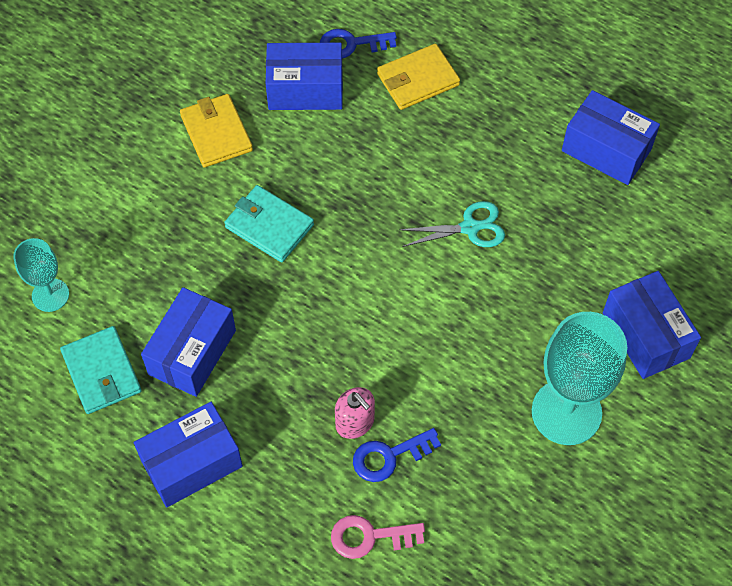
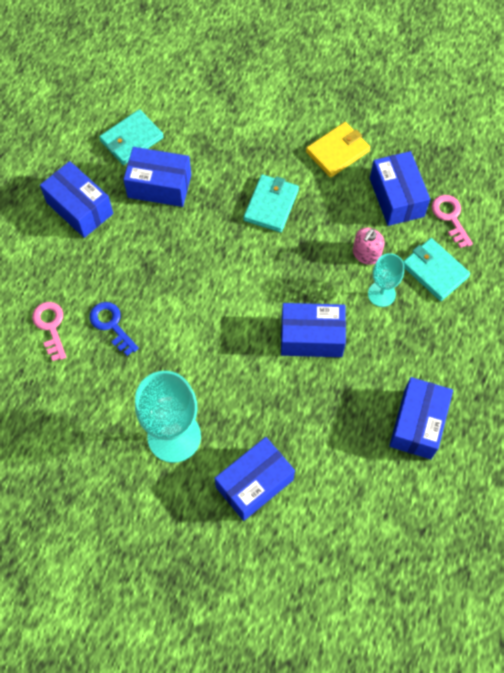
camera: 75 degrees right, 5 degrees up
turquoise goblet [13,238,69,312] -> turquoise goblet moved to [368,253,404,307]
blue key [320,29,397,58] -> pink key [431,195,473,248]
pink soap dispenser [335,387,375,439] -> pink soap dispenser moved to [353,228,385,265]
yellow wallet [377,44,460,110] -> turquoise wallet [403,238,470,301]
turquoise scissors [399,201,505,247] -> blue box [281,303,346,357]

